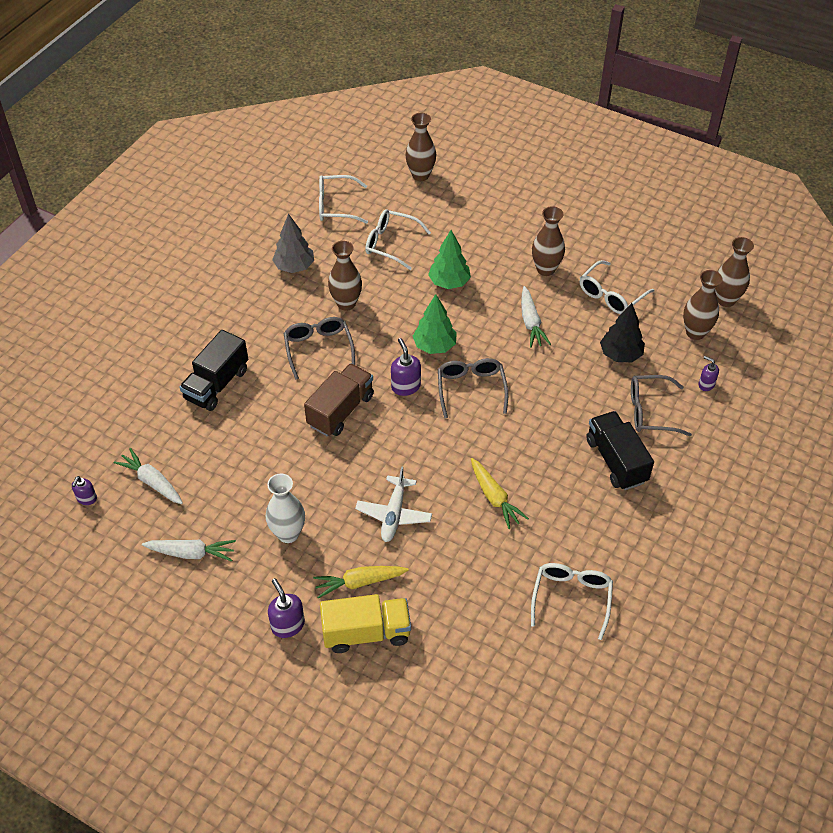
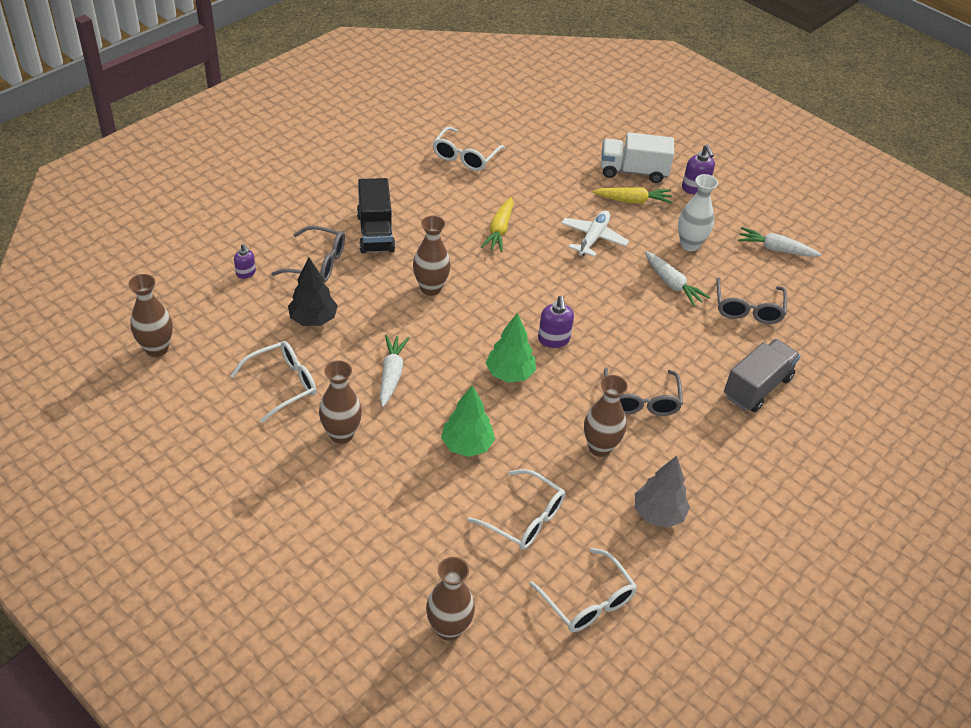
camera: 170 degrees left, 5 degrees down
purple soap dispenser [72,476,97,505] -> none
white carrot [113,448,183,504] -> white carrot moved to [645,251,710,307]
black truck [180,330,248,411] -> grey truck [724,339,801,412]
brown truck [304,363,374,436] -> none
white glasses [319,175,368,224] -> white glasses turned 45 degrees clockwise [529,548,637,632]
yellow truck [320,594,411,653] -> white truck [601,132,674,183]
grey glasses [438,358,508,418] -> grey glasses moved to [716,277,787,324]
yellow carrot [471,458,529,529] -> yellow carrot turned 150 degrees counterclockwise [481,197,513,252]
brown vase [683,270,722,340] -> brown vase moved to [413,216,450,296]

